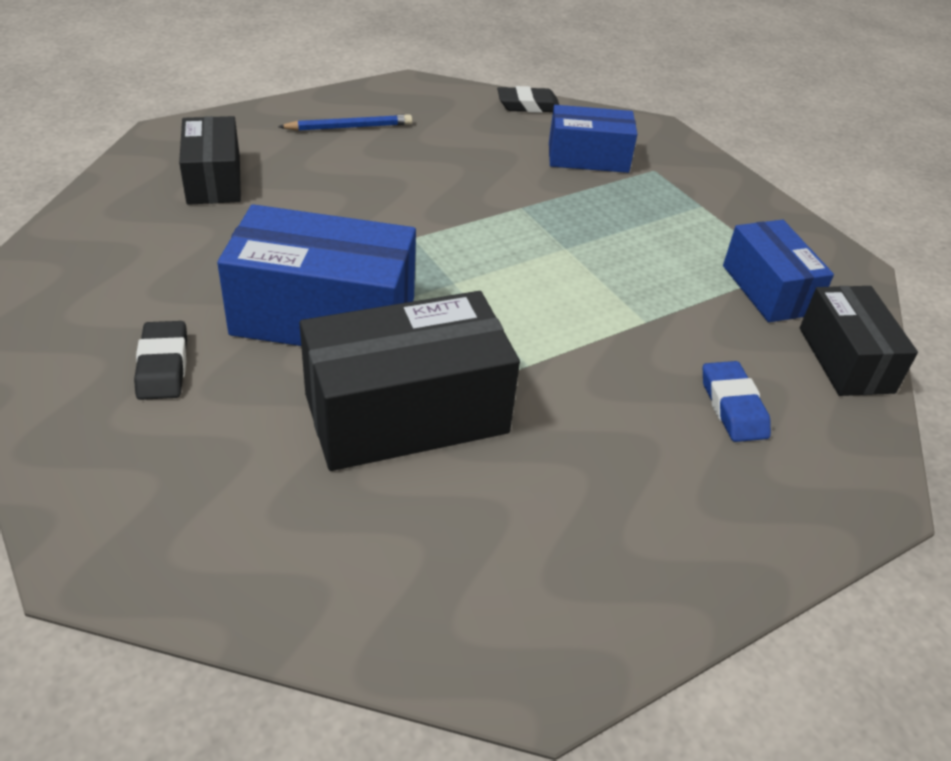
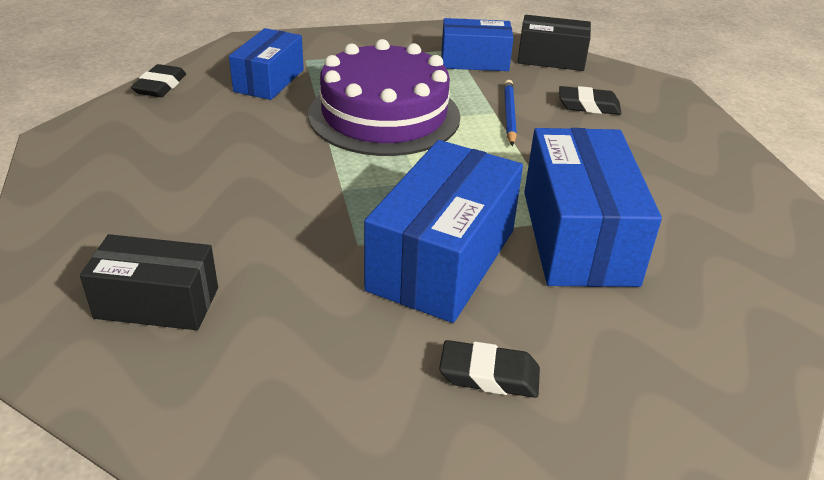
camera: 70 degrees left, 5 degrees down
blue pencil [278,114,412,131] -> blue pencil moved to [504,80,517,146]
black box [299,291,520,471] -> blue box [524,128,662,287]
blue eraser [703,361,771,442] -> black eraser [559,86,621,115]
none -> purple cake [308,39,460,156]

